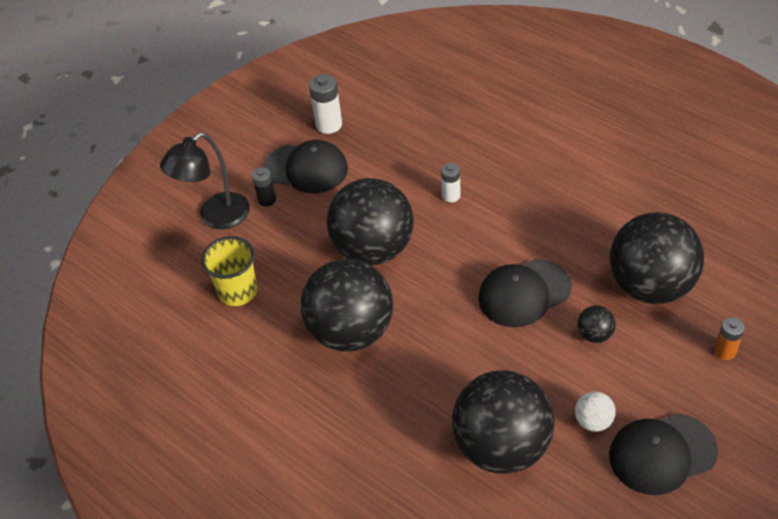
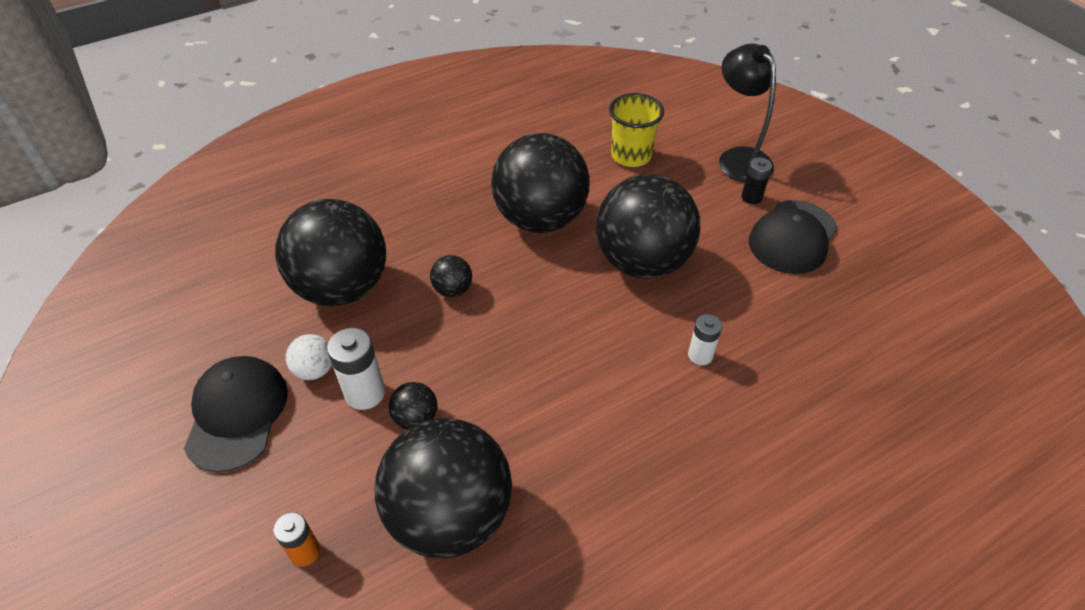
camera: 105 degrees right, 0 degrees up
white battery [309,74,342,134] -> white battery moved to [327,328,385,410]
black cap [478,259,572,327] -> none
none -> black ball [430,255,472,297]

